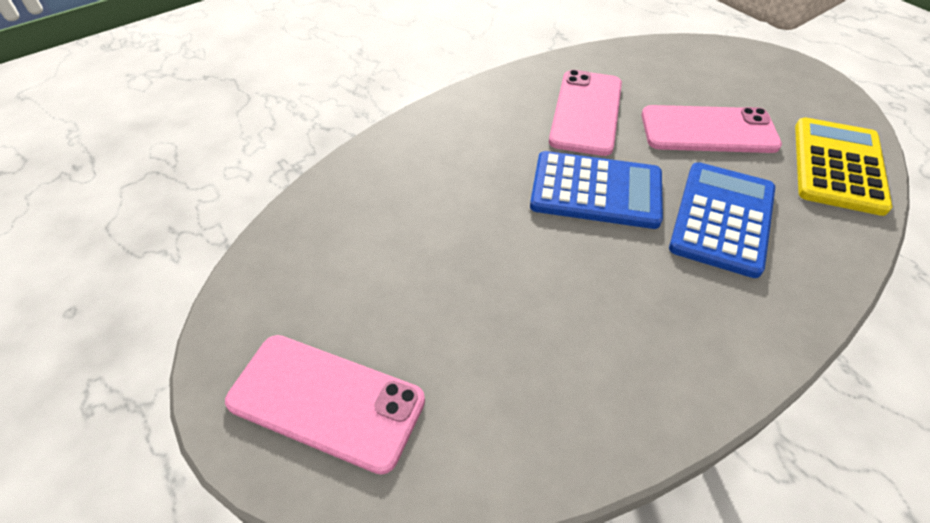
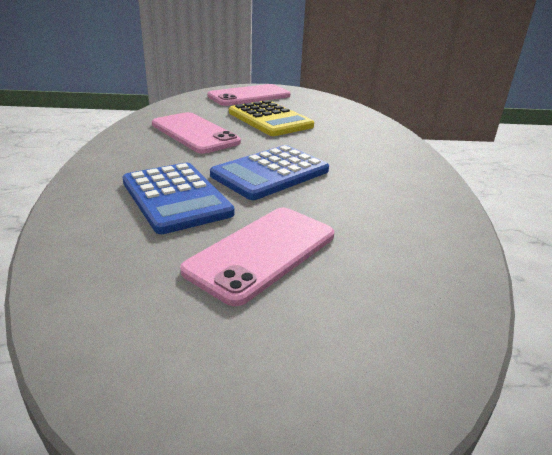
camera: 125 degrees right, 20 degrees down
pink phone [549,70,622,156] -> pink phone moved to [152,112,241,154]
yellow calculator [795,118,892,216] -> yellow calculator moved to [229,100,314,136]

